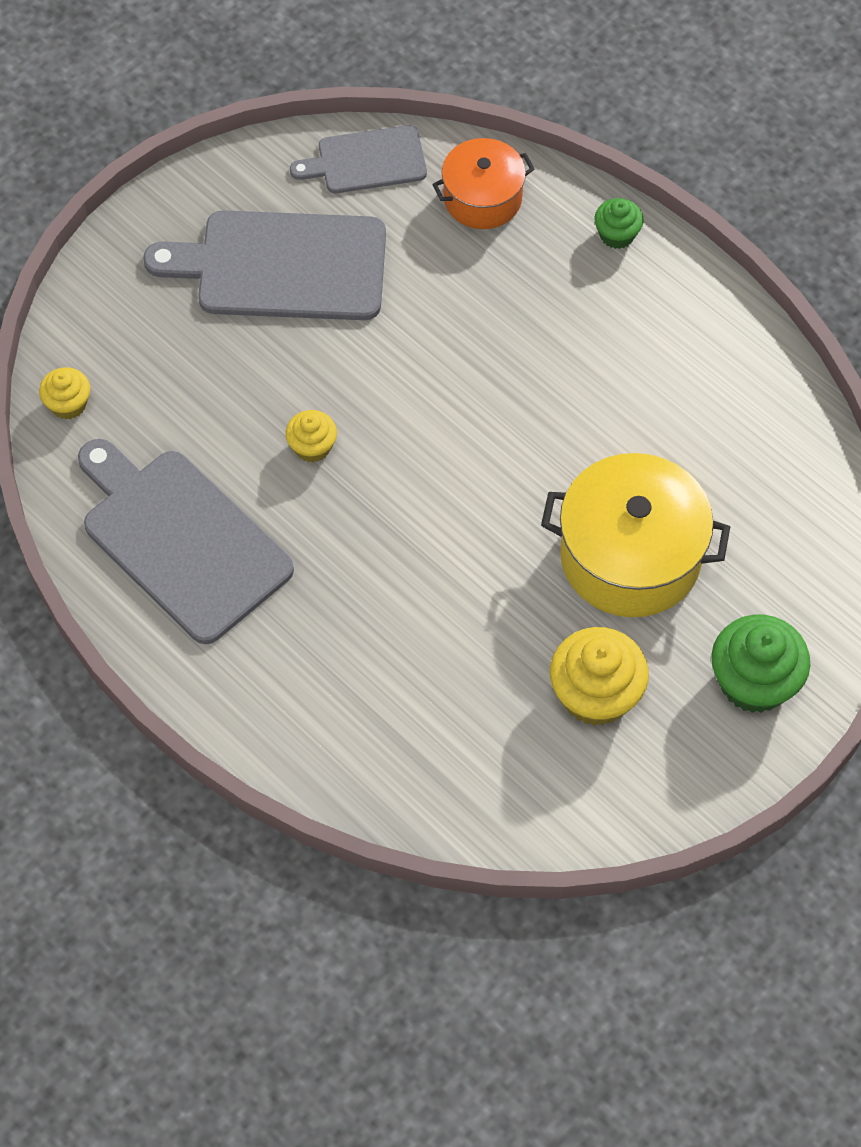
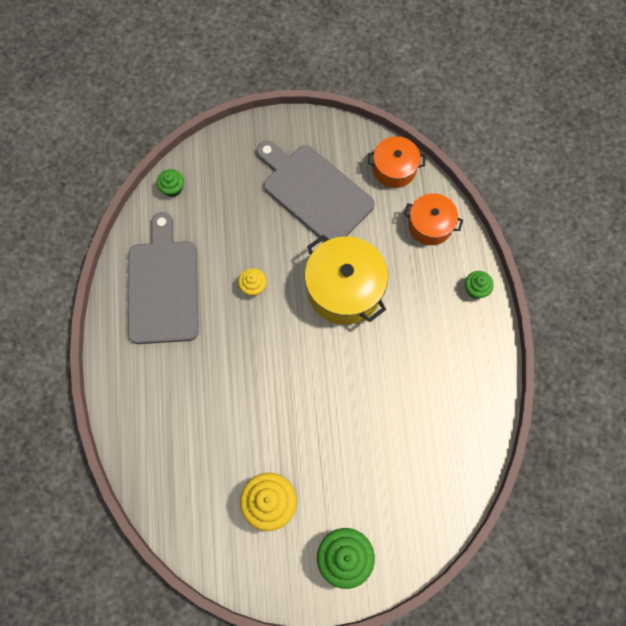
camera: 40 degrees right, 10 degrees up
yellow cupcake [39,367,90,419] -> green cupcake [157,169,184,197]
grey cutting board [290,125,427,193] -> orange pot [368,136,425,188]
yellow pot [541,453,730,617] -> yellow pot moved to [304,235,388,325]

